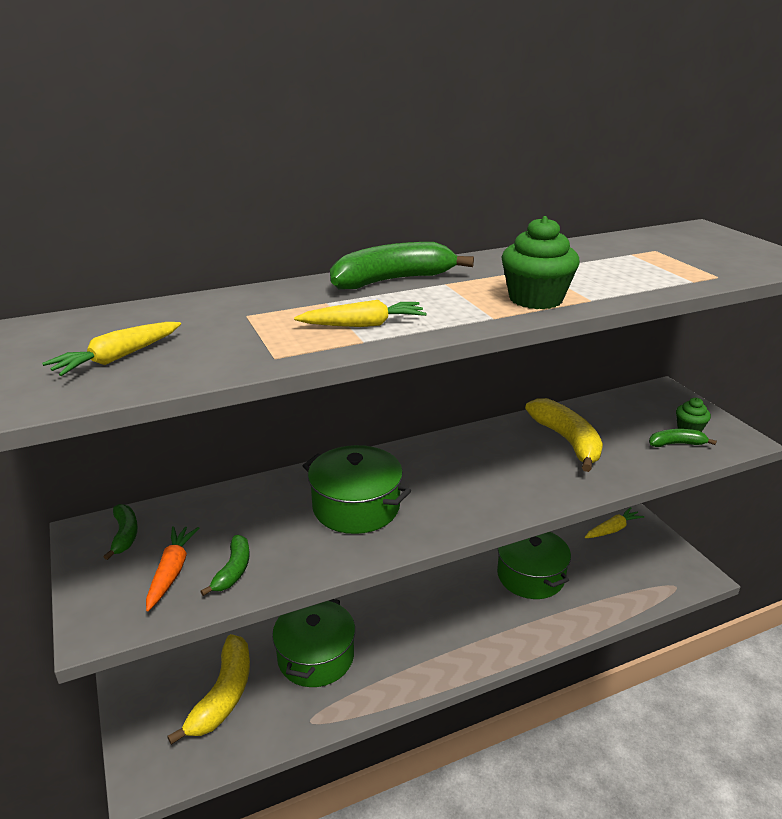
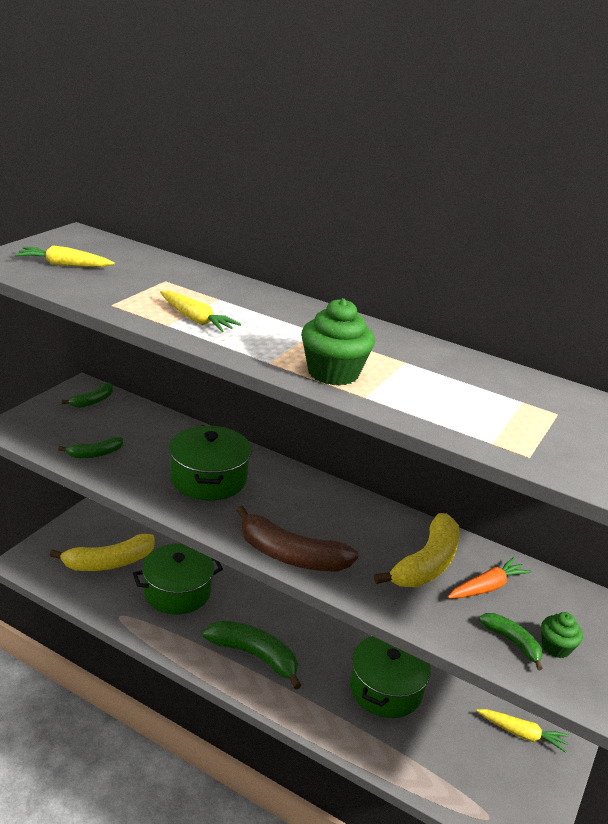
camera: 50 degrees right, 0 degrees up
orange carrot [146,526,199,611] -> orange carrot moved to [448,557,532,598]
green banana [330,242,474,289] -> green banana moved to [203,621,302,690]
none -> brown banana [236,506,359,572]

